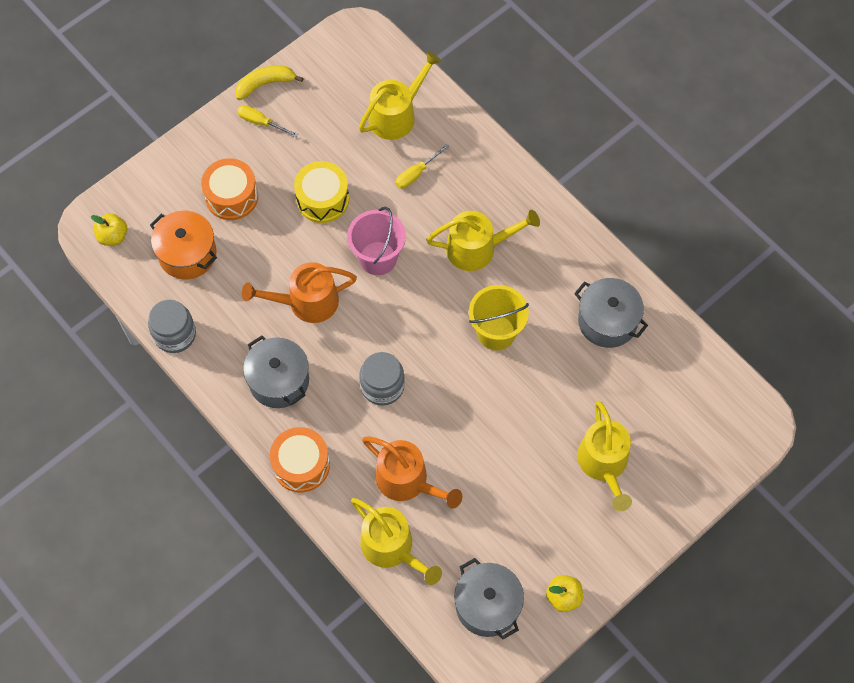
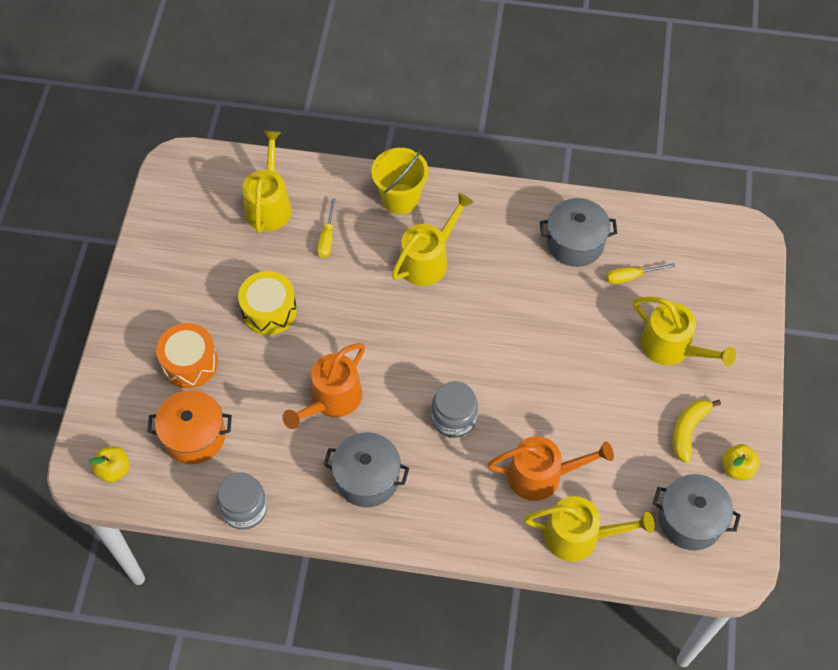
camera: 40 degrees left, 5 degrees down
yellow banana [235,65,304,100] -> yellow banana moved to [672,399,721,463]
yellow screwdriver [237,105,298,137] -> yellow screwdriver moved to [606,263,675,284]
orange drum [270,427,330,492] -> none
pink bucket [347,207,406,275] -> none
yellow bucket [469,285,529,350] -> yellow bucket moved to [371,148,429,214]

